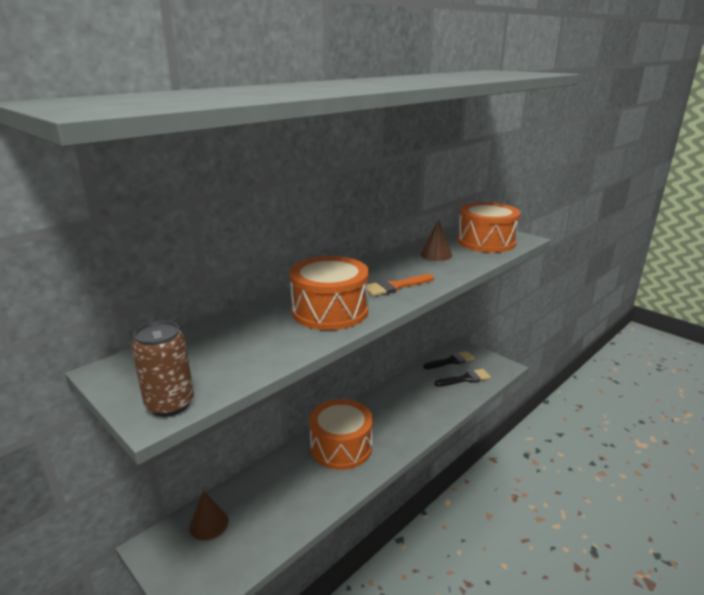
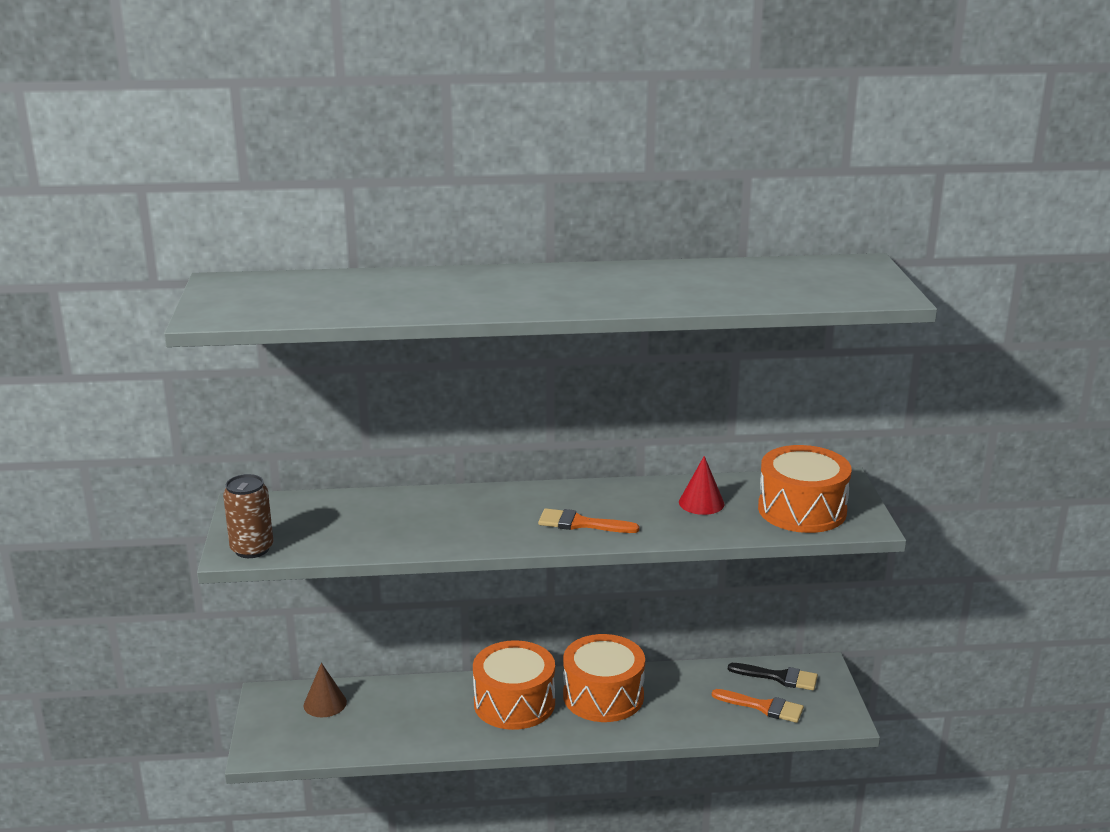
camera: 40 degrees right, 0 degrees up
orange drum [290,256,369,330] -> orange drum moved to [563,634,645,722]
brown cone [420,219,452,261] -> red cone [679,456,724,515]
black brush [435,369,491,386] -> orange brush [712,689,804,723]

